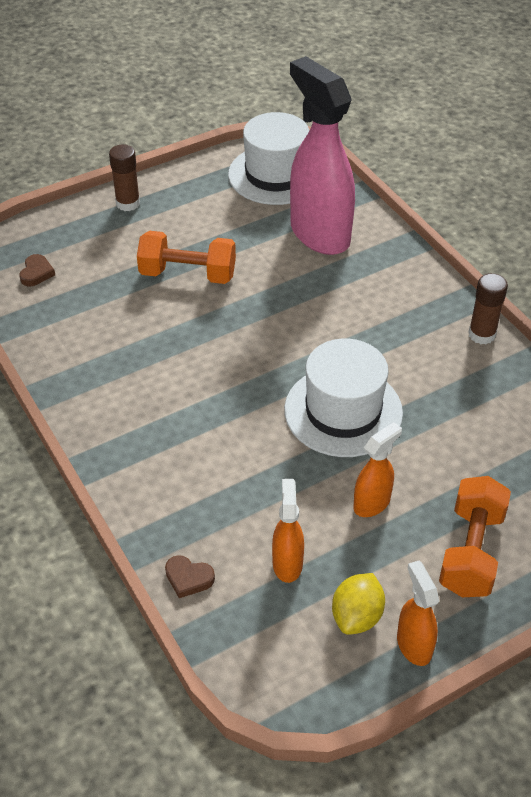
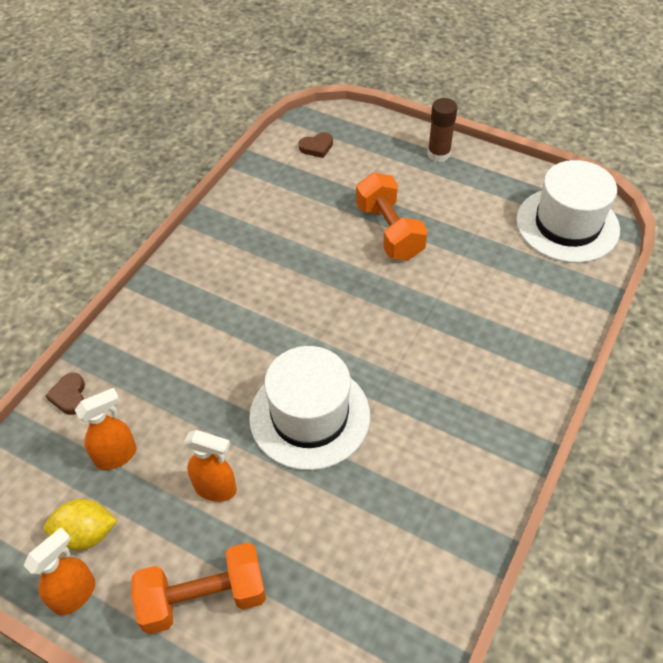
camera: 60 degrees right, 5 degrees up
pink spray bottle [290,56,355,255] -> none
brown glue stick [468,273,508,344] -> none

